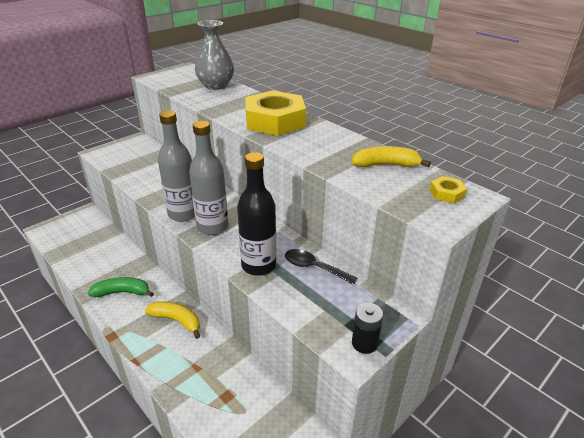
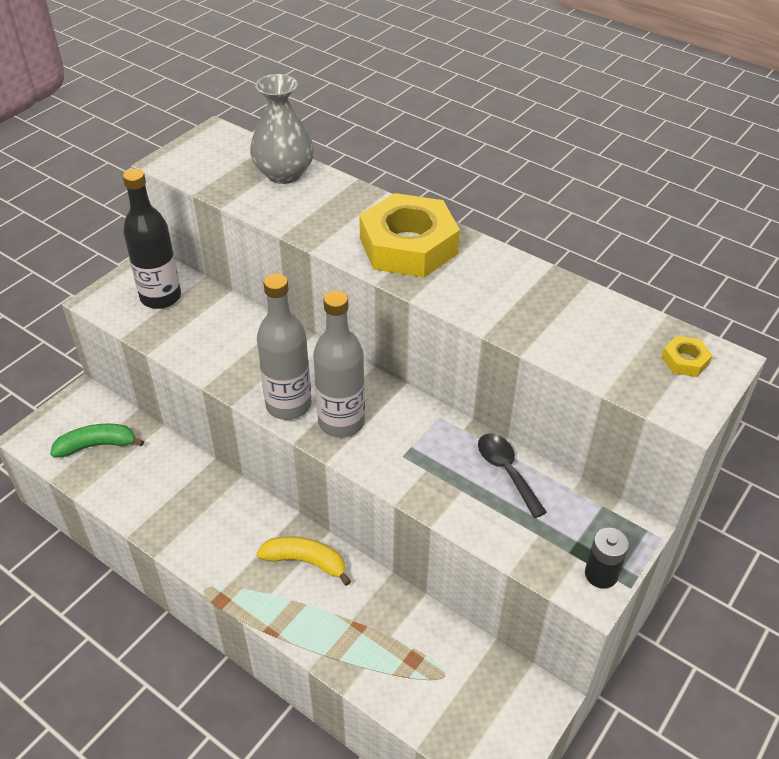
camera: 10 degrees left, 10 degrees up
green banana [88,277,154,297] -> green banana moved to [50,424,144,457]
black bottle [237,152,276,276] -> black bottle moved to [123,169,181,309]
black spoon [285,249,357,285] -> black spoon turned 45 degrees clockwise [478,433,547,518]
yellow banana [352,146,431,168] -> none

